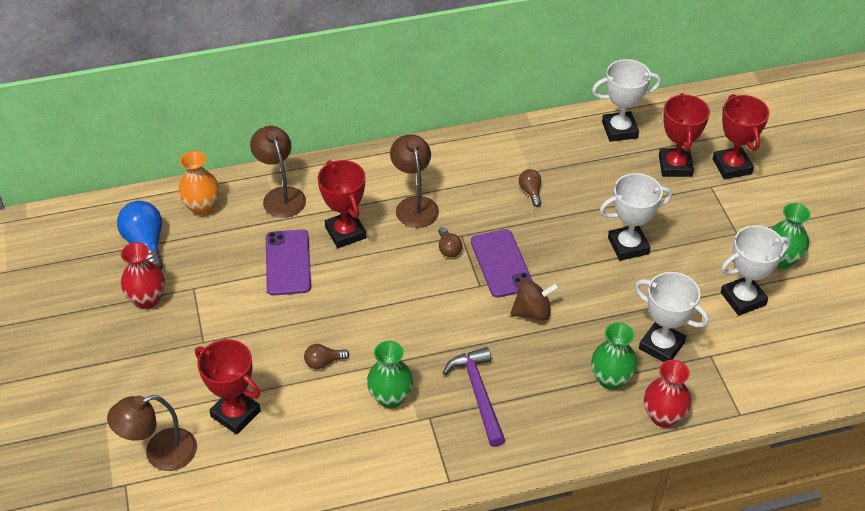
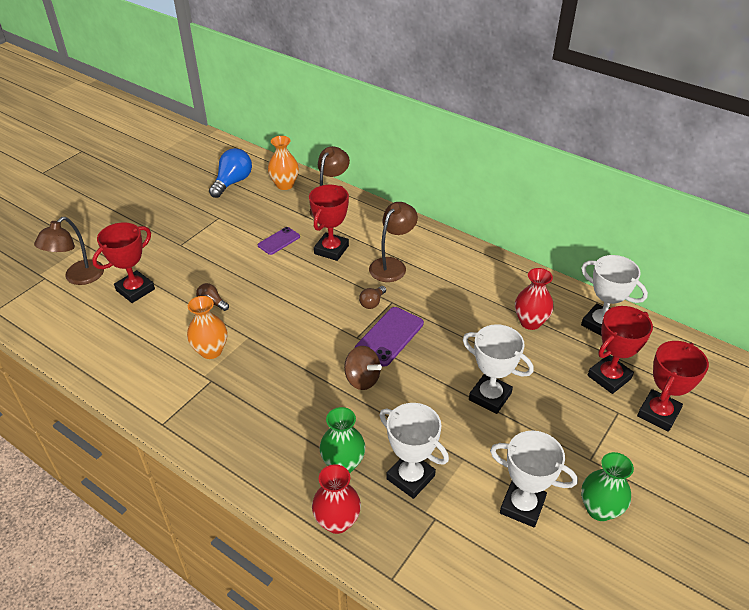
camera: 50 degrees right, 5 degrees down
brown lamp [107,395,197,471] -> brown lamp turned 90 degrees counterclockwise [34,217,104,285]
red vase [121,242,165,309] -> red vase moved to [515,268,554,330]
red trophy [195,339,261,434] -> red trophy turned 45 degrees clockwise [92,222,155,303]
purple phone [266,229,311,296] -> purple phone [258,227,300,255], size x0.63
green vase [367,341,413,408] -> orange vase [187,296,227,359]
purple hammer [443,347,505,447] -> none
brown light bulb [519,169,542,207] -> none
white trophy [635,272,709,362] -> white trophy turned 45 degrees counterclockwise [379,403,449,499]

